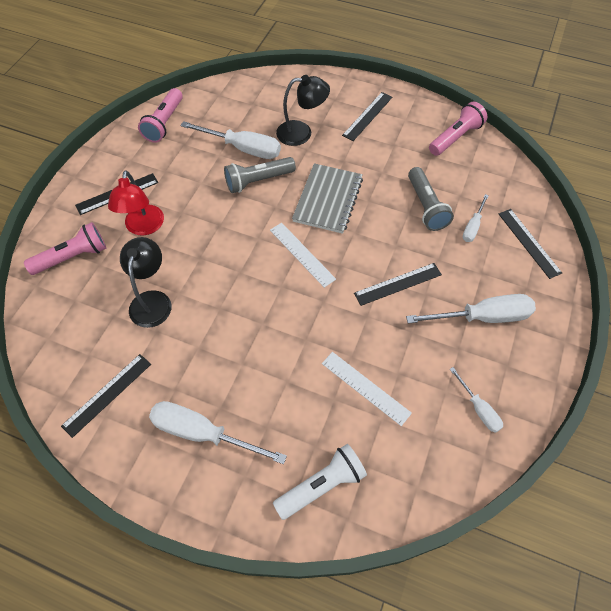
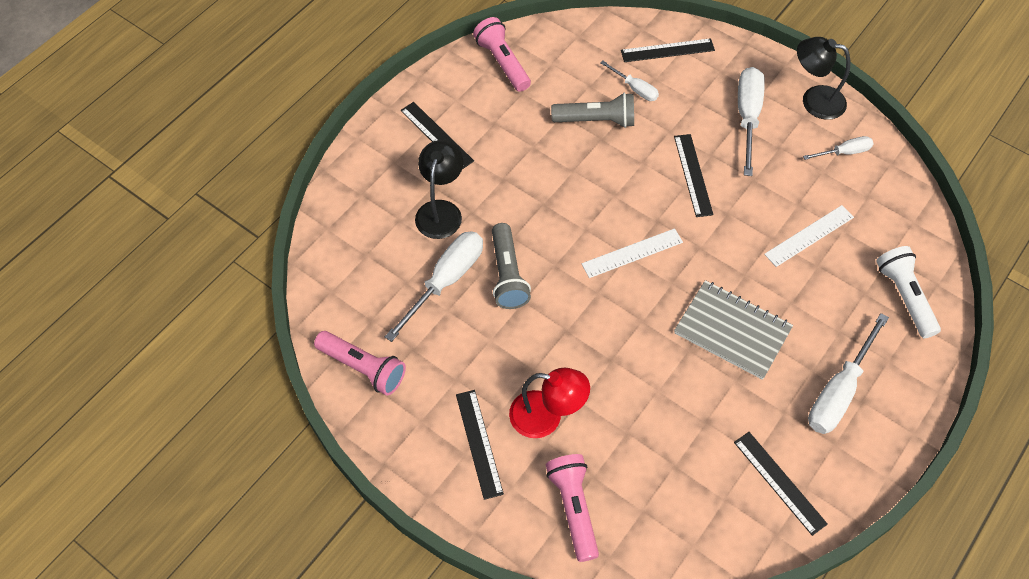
camera: 75 degrees left, 0 degrees up
black lamp [120,237,172,328] -> black lamp moved to [797,37,850,120]
grey notebook [292,163,363,234] -> grey notebook moved to [674,280,793,380]

